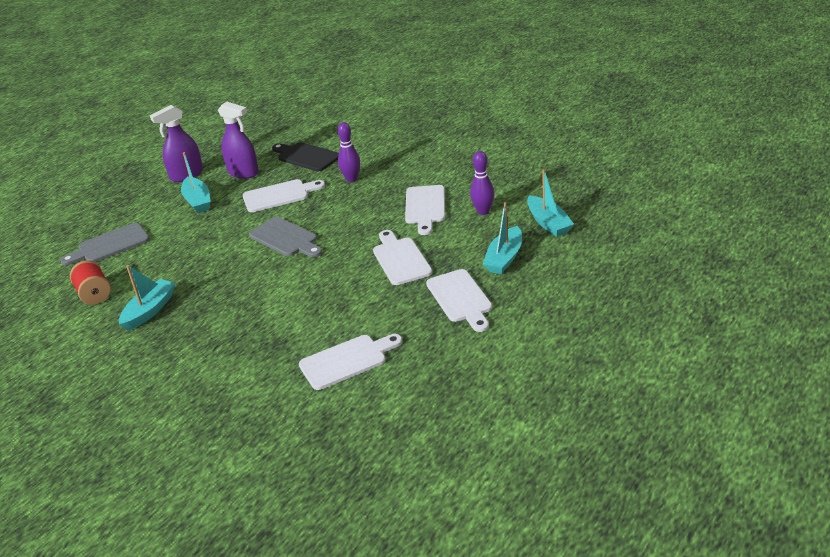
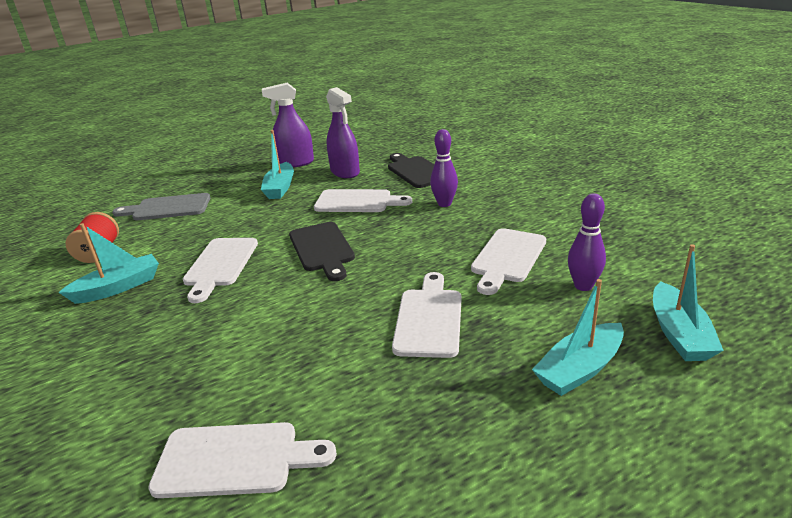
camera: 25 degrees right, 5 degrees down
grey cutting board [249,217,322,257] -> black cutting board [289,222,355,281]
white cutting board [426,269,492,332] -> white cutting board moved to [183,238,258,303]

